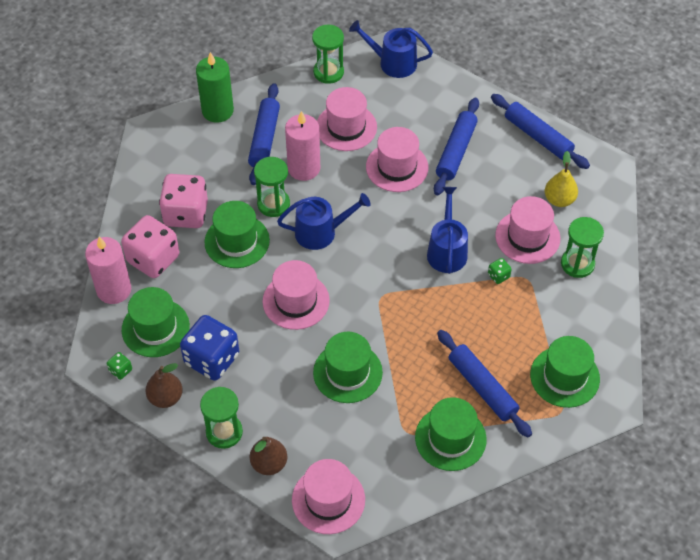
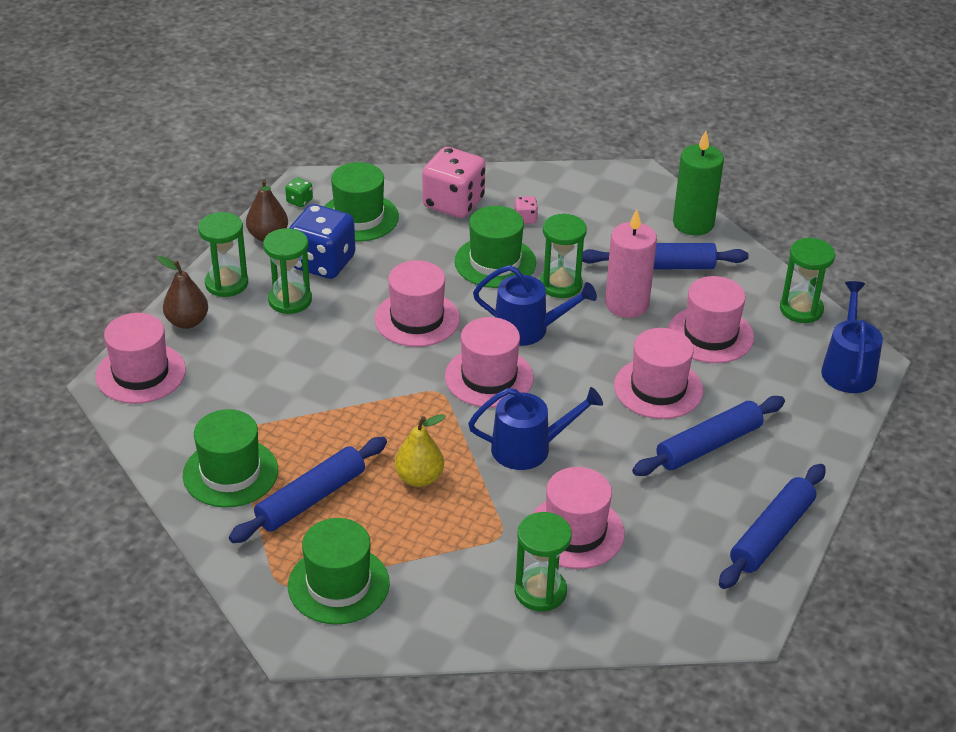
camera: 80 degrees right, 15 degrees down
pink candle [85,237,131,304] -> none
pink dice [159,174,208,228] -> pink dice [514,196,538,224], size x0.42
blue watering can [277,193,371,250] -> blue watering can turned 60 degrees counterclockwise [473,265,597,346]
green hat [313,332,383,403] -> none
blue rolling pin [434,98,479,195] -> blue rolling pin turned 45 degrees counterclockwise [632,396,785,476]
green dice [488,258,512,284] -> none
yellow pear [545,151,578,207] -> yellow pear moved to [395,414,446,487]
none -> green hourglass [263,228,312,314]
none -> pink hat [445,317,533,408]

